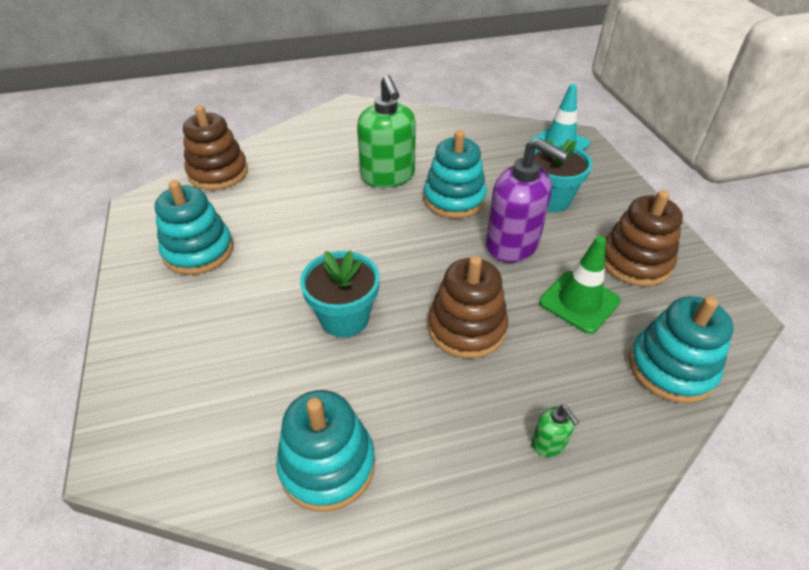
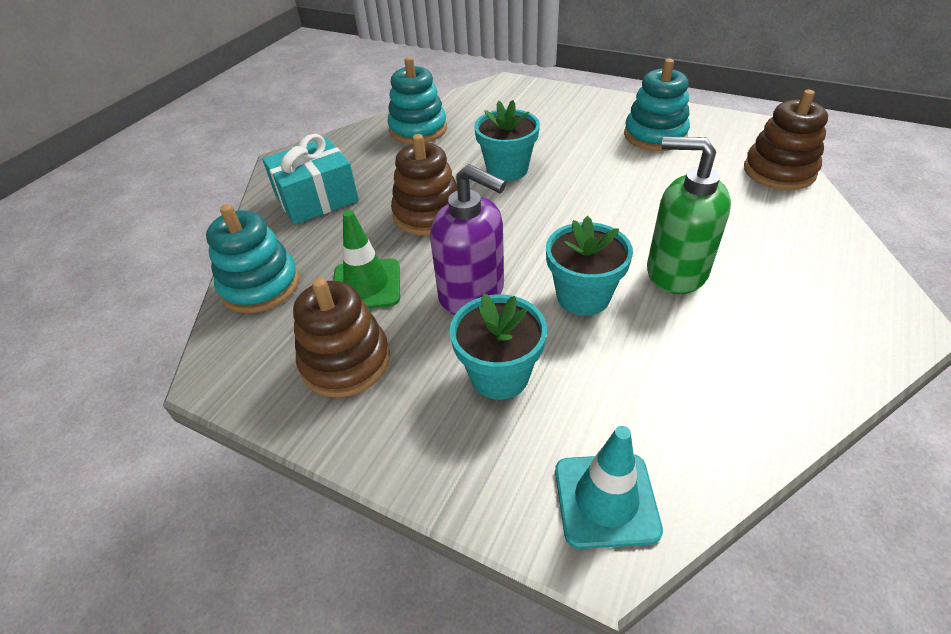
camera: 135 degrees right, 0 degrees up
turquoise stacking toy [424,130,487,219] -> turquoise flower pot [546,216,633,316]
purple soap dispenser [486,137,569,263] -> purple soap dispenser turned 135 degrees counterclockwise [430,164,506,315]
green soap dispenser [532,405,579,457] -> turquoise gift [262,134,359,225]

